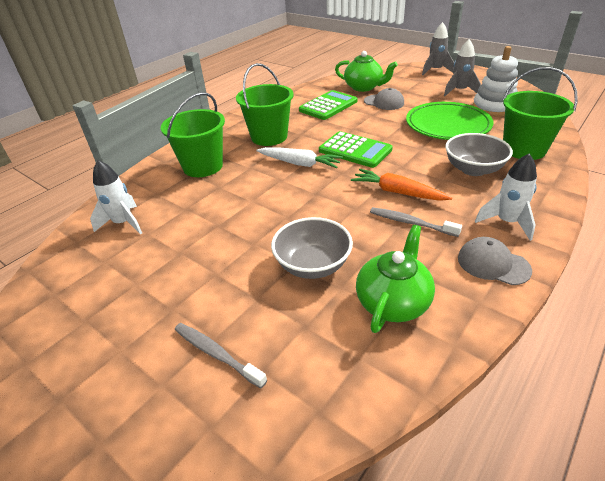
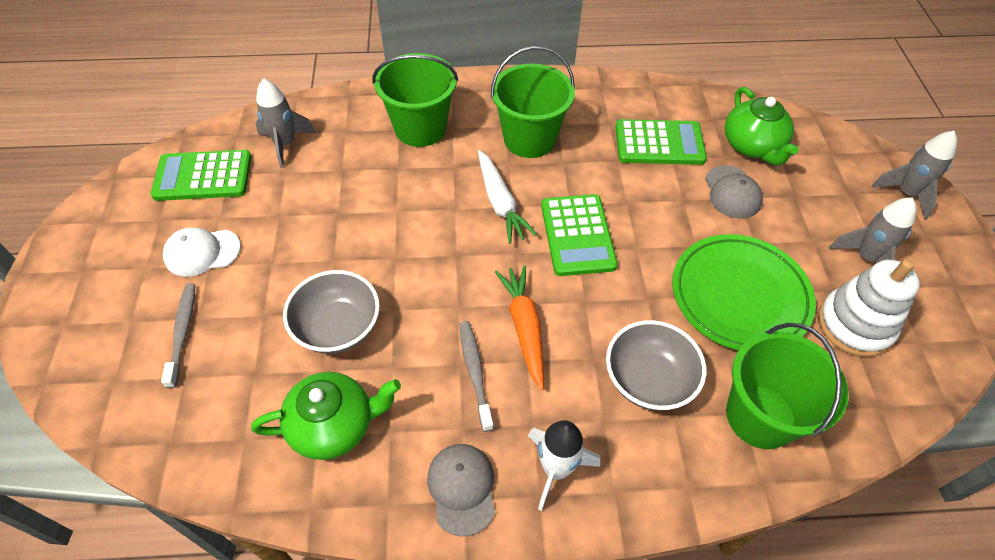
camera: 45 degrees right, 15 degrees up
white rocket [90,160,142,234] -> grey rocket [256,78,316,168]
none -> green calculator [151,150,251,201]
none -> white cap [163,227,241,277]

